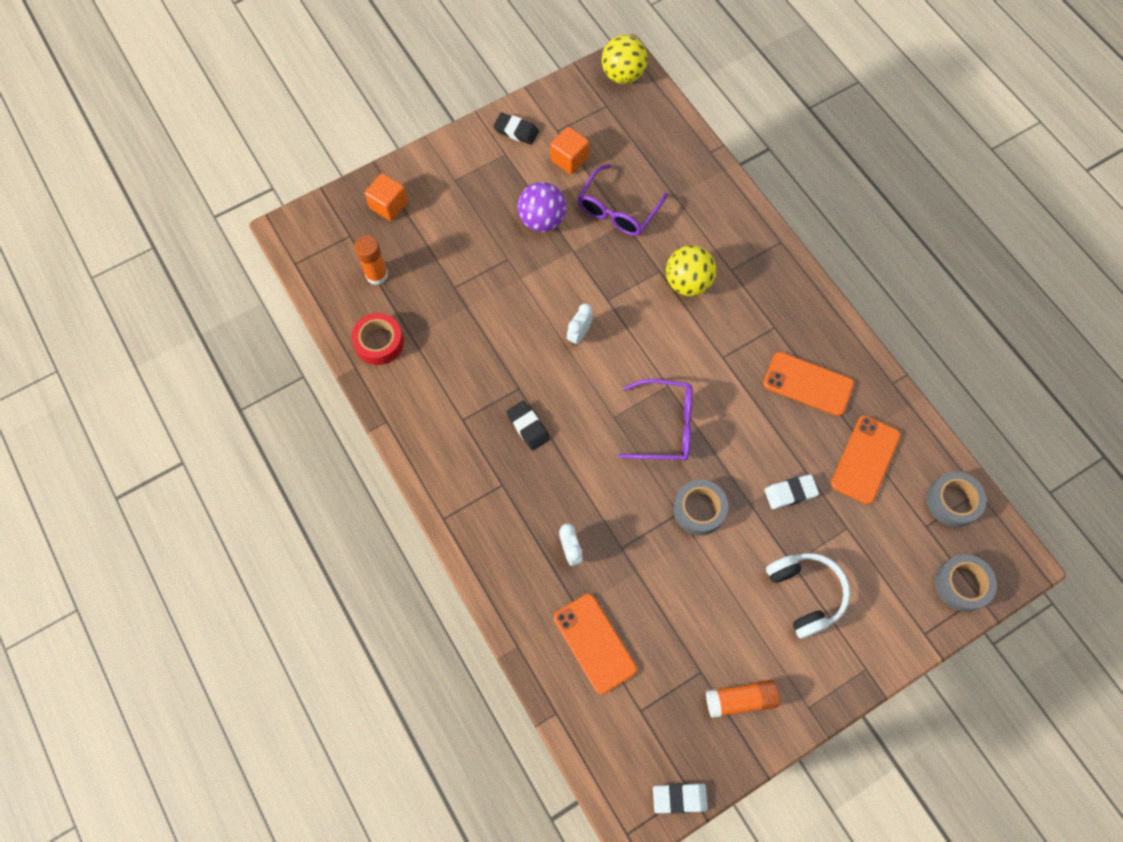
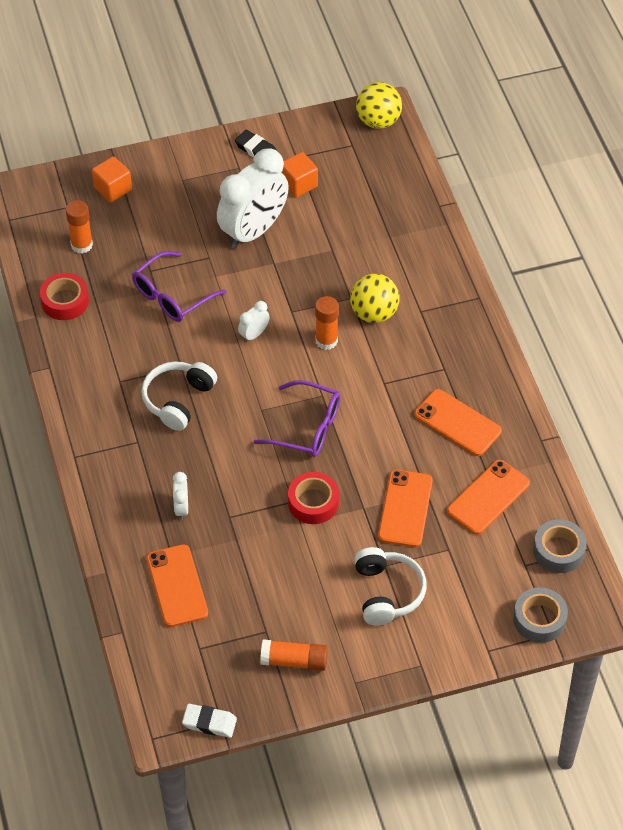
camera: 15 degrees right, 15 degrees down
black eraser [506,401,550,451] -> white headphones [141,362,217,431]
purple ball [517,182,567,232] -> white clock [217,148,289,249]
purple glasses [577,164,668,236] -> purple glasses moved to [132,251,227,322]
grey tape [673,480,728,535] -> red tape [288,472,339,524]
white eraser [765,474,819,509] -> orange phone [378,470,433,547]
none -> orange glue stick [315,296,339,350]

